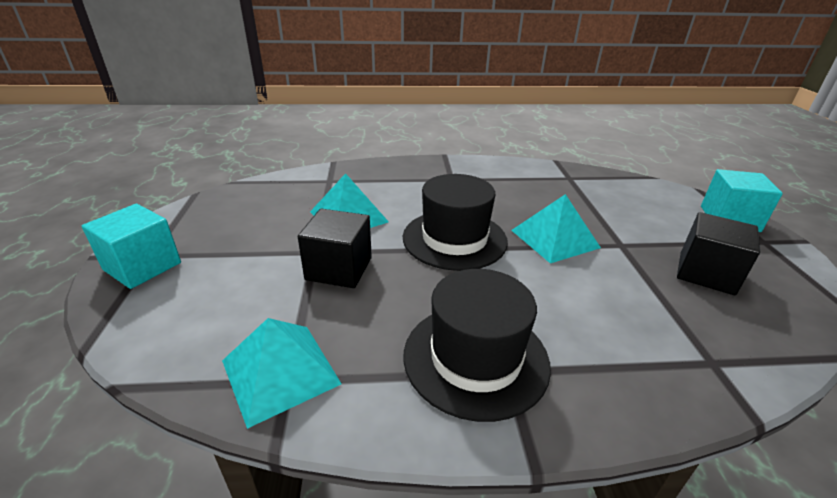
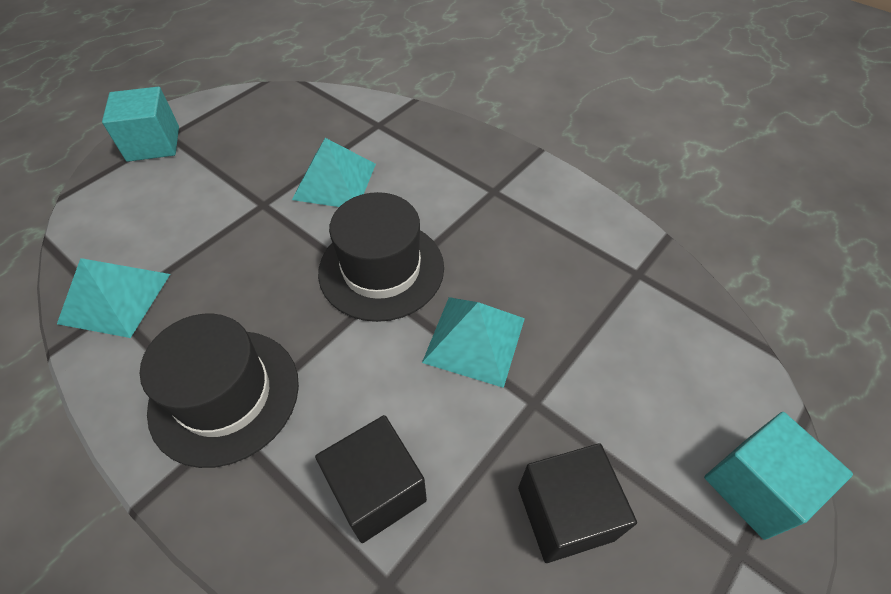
camera: 45 degrees right, 20 degrees up
black cube [298,209,372,288] -> black cube moved to [315,415,427,543]

